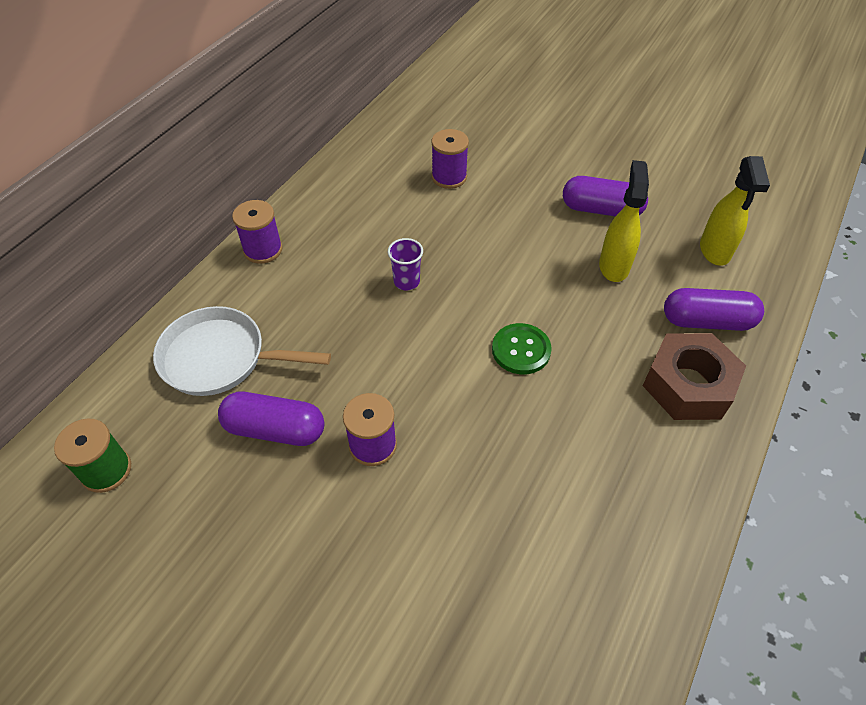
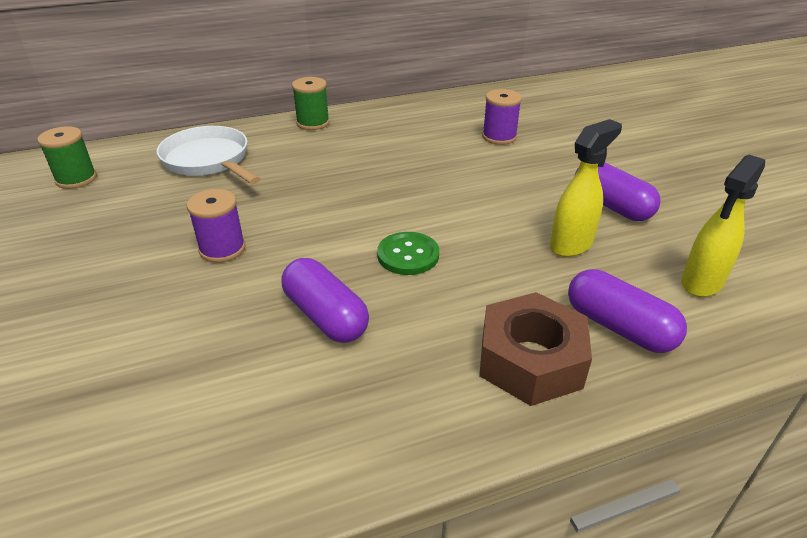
camera: 40 degrees right, 15 degrees down
purple capsule [218,392,324,446] -> purple capsule moved to [281,258,369,343]
purple spool [232,200,283,264] -> green spool [292,77,330,130]
purple cup [388,238,423,290] -> none

